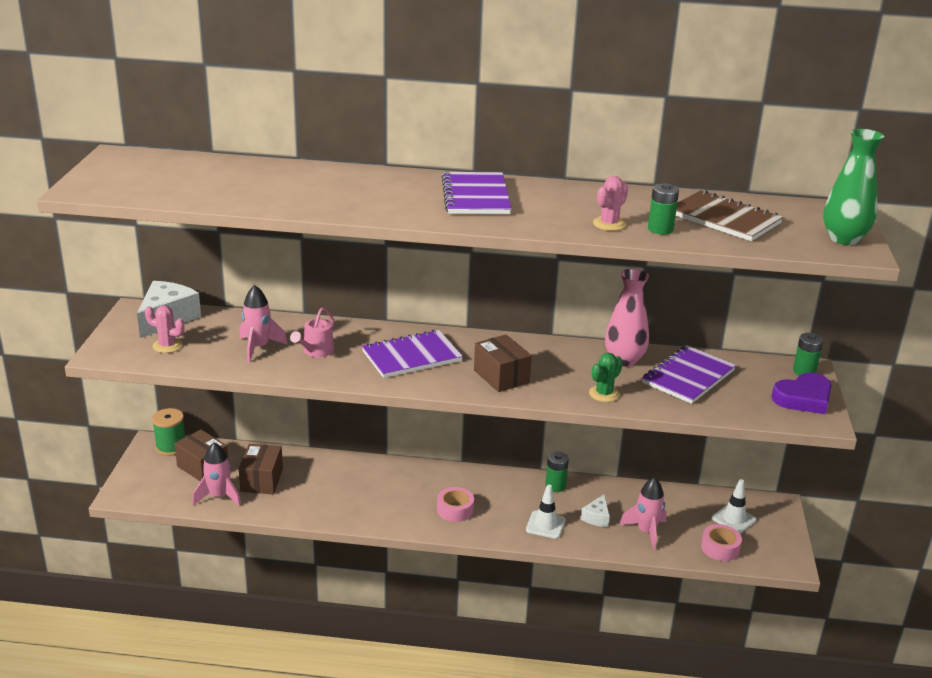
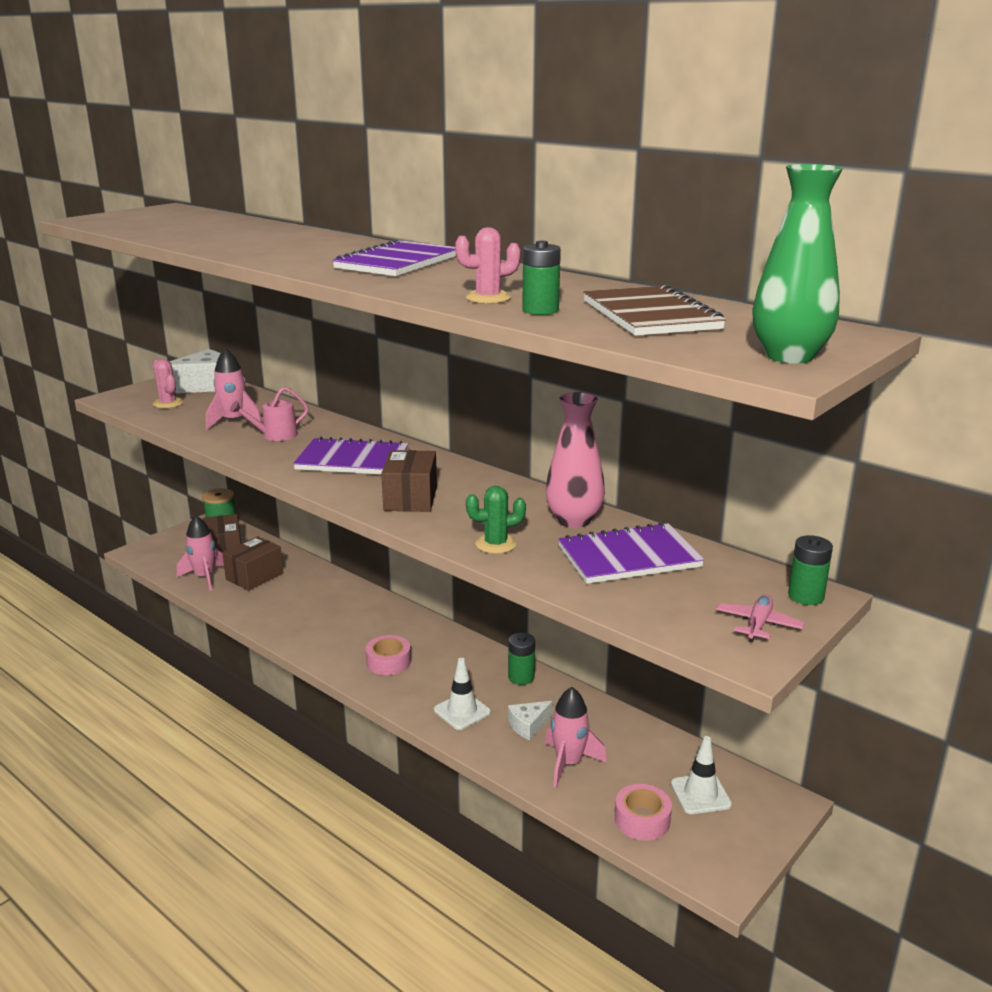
camera: 35 degrees right, 5 degrees down
purple heart [771,373,832,414] -> pink plane [716,594,804,643]

